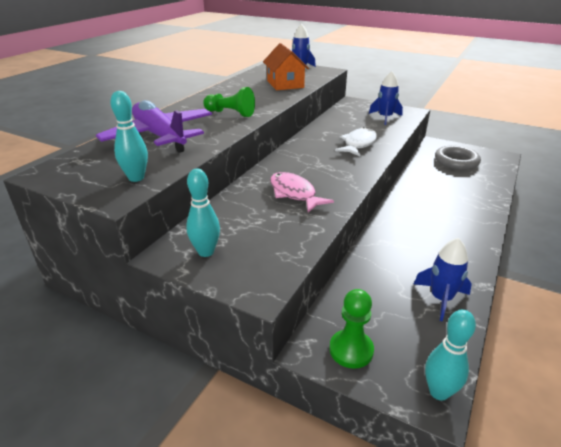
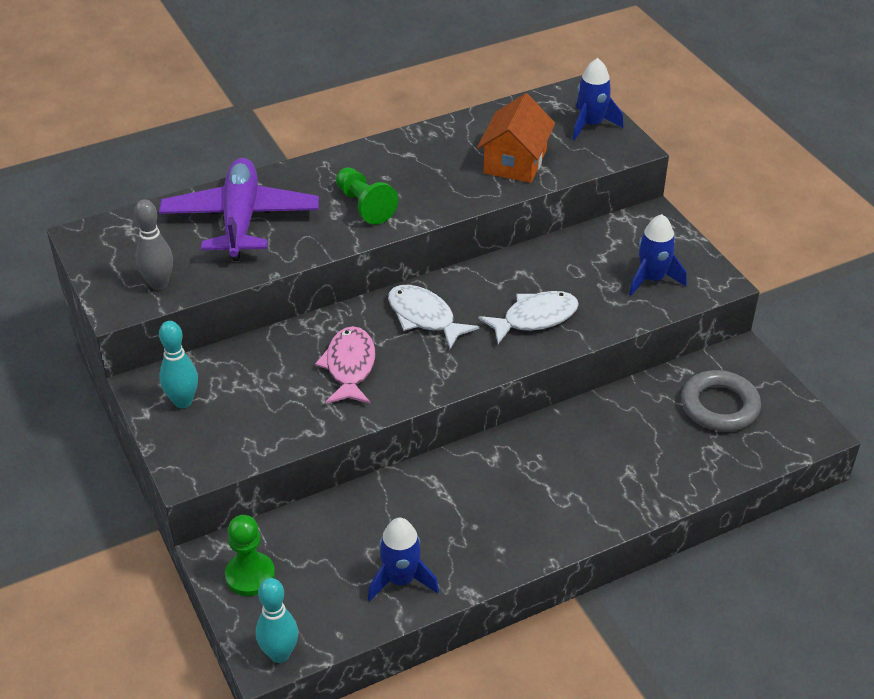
camera: 35 degrees right, 10 degrees up
turquoise bowling pin [110,91,148,182] -> grey bowling pin [134,199,173,290]
none -> white fish [388,285,479,349]

